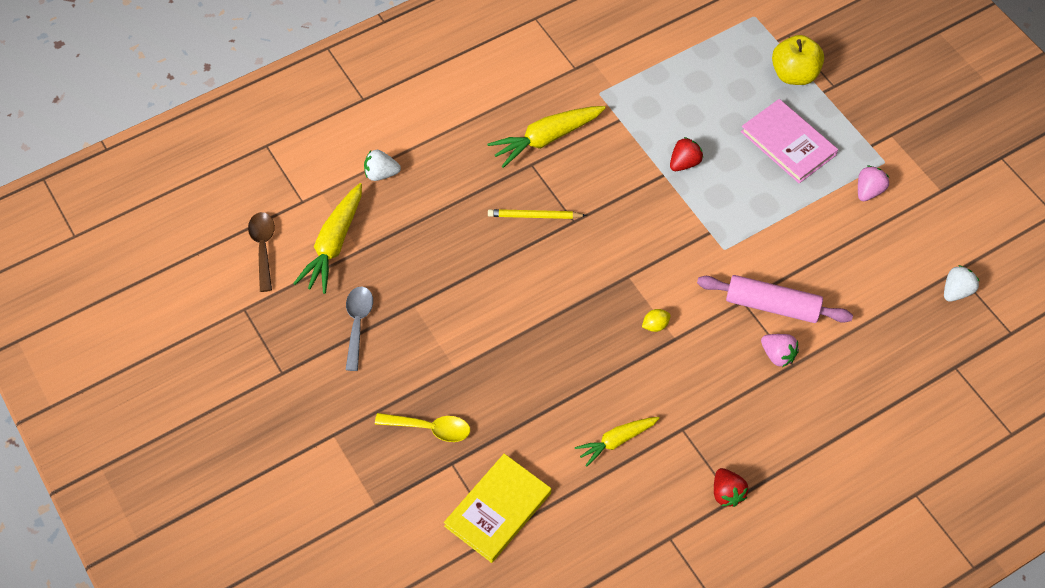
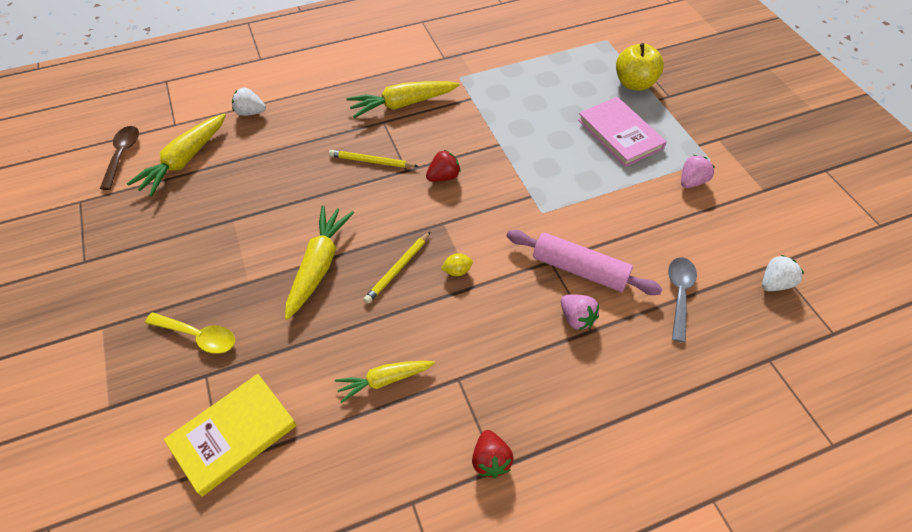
camera: 10 degrees right, 5 degrees down
grey spoon [346,286,373,371] -> grey spoon moved to [668,257,697,342]
red strawberry [670,137,703,171] -> red strawberry moved to [426,150,461,182]
none -> yellow carrot [285,205,354,320]
none -> yellow pencil [364,231,431,304]

